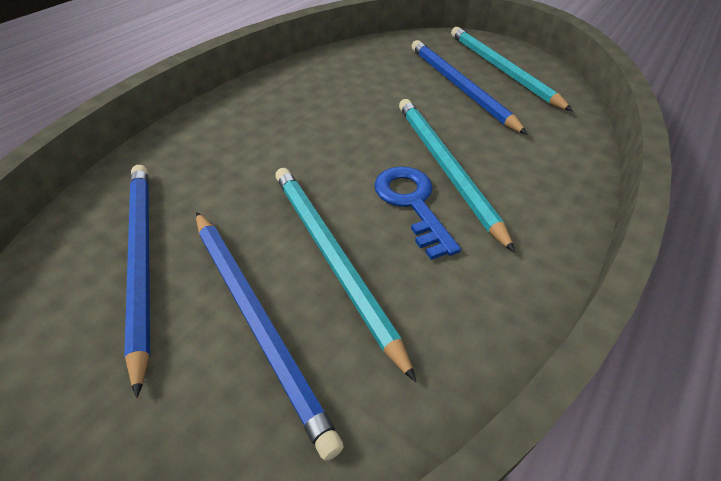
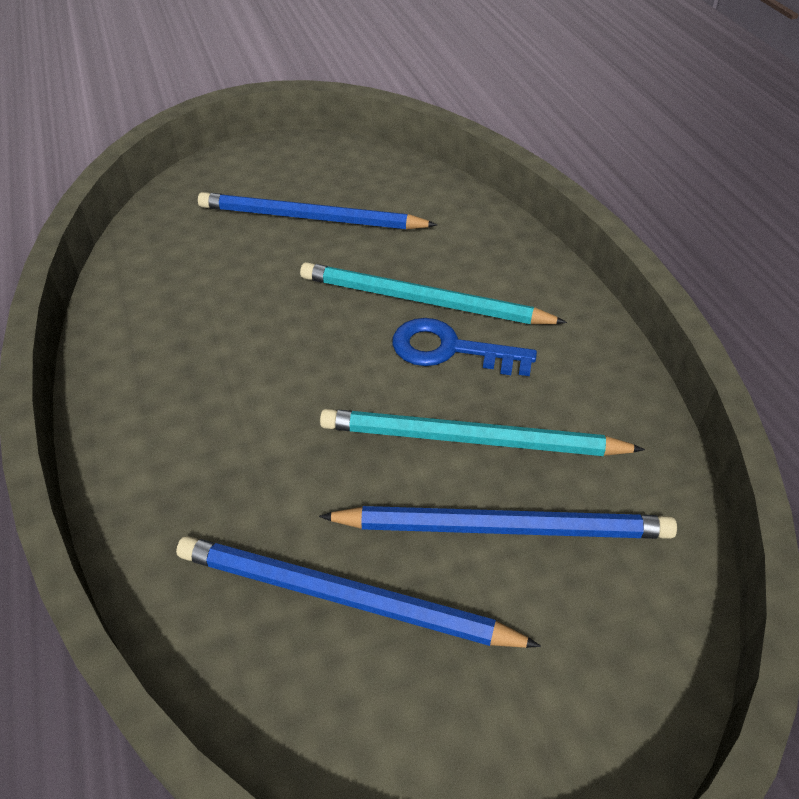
camera: 55 degrees left, 0 degrees up
turquoise pencil [451,27,573,111] -> none

